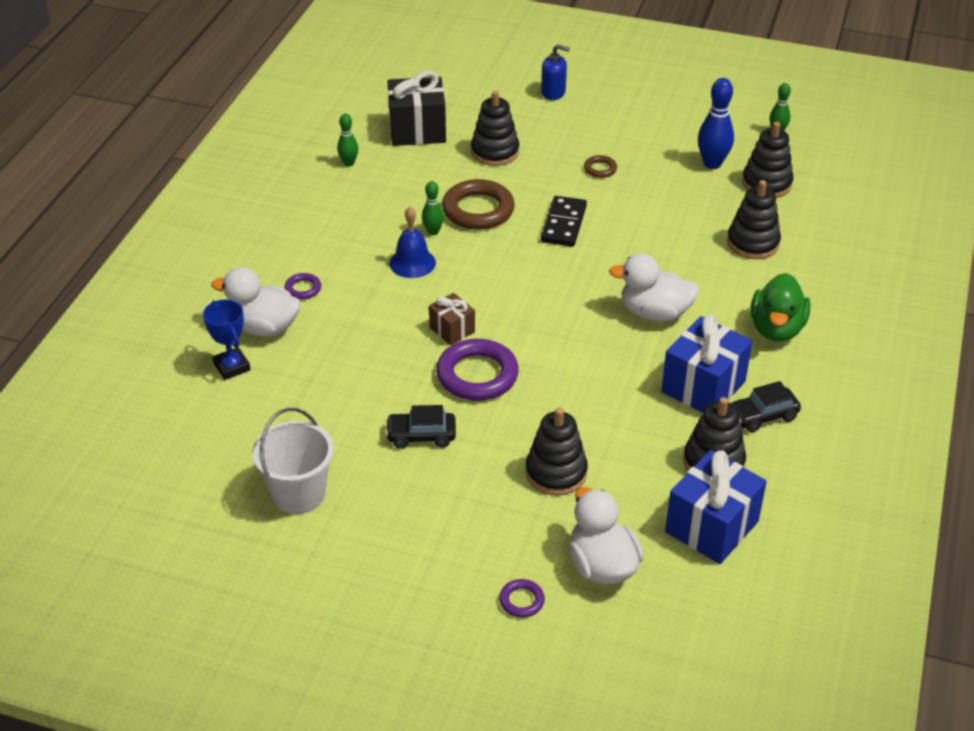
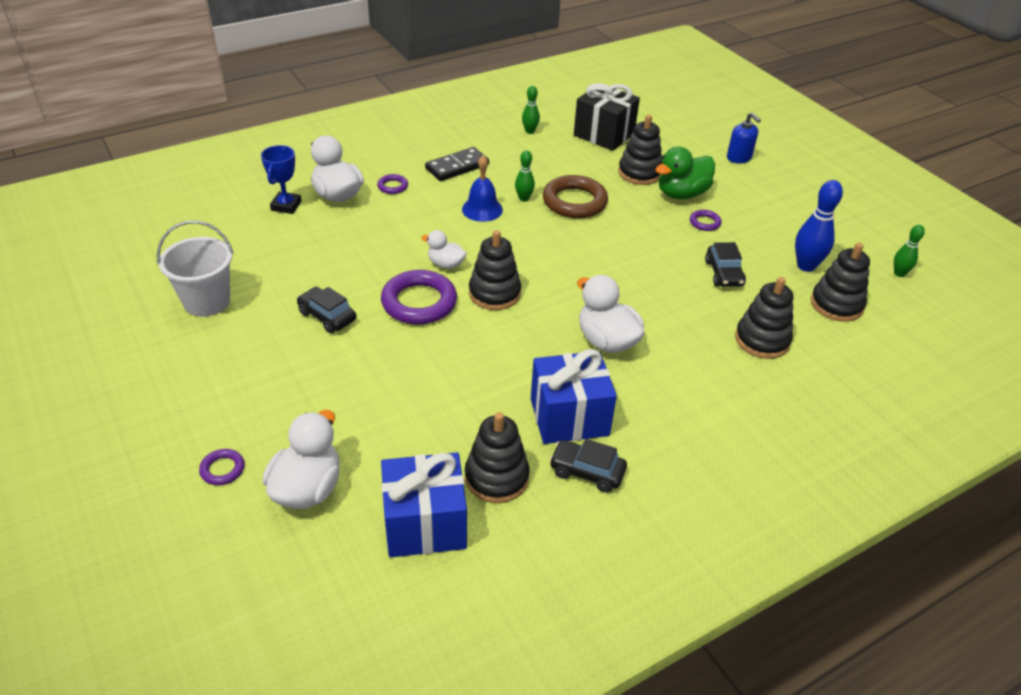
camera: 40 degrees right, 0 degrees up
brown gift [429,293,475,345] -> white duck [422,230,467,269]
black stacking toy [525,407,588,496] -> black stacking toy moved to [469,230,521,310]
black domino [541,196,587,247] -> black domino moved to [425,147,489,181]
brown ring [584,155,617,178] -> purple ring [690,210,722,231]
green duck [751,273,811,342] -> green duck moved to [655,147,715,199]
none -> black car [705,242,746,287]

